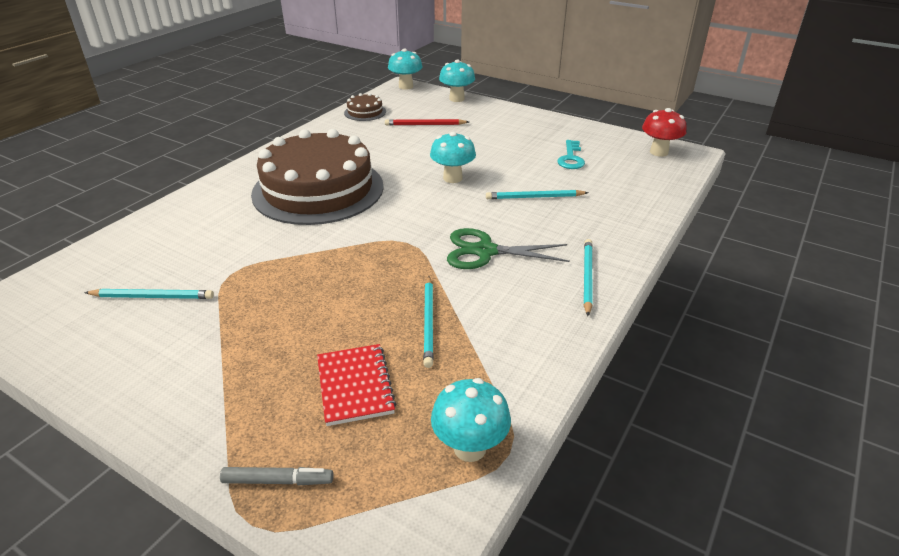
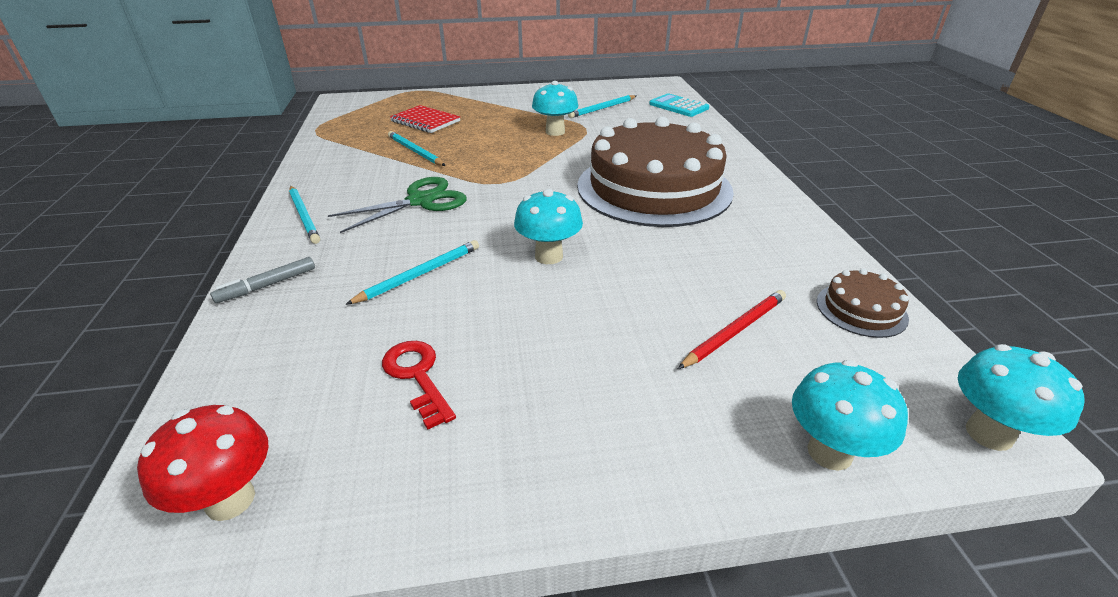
camera: 140 degrees right, 0 degrees up
grey marker [220,467,333,485] -> grey marker moved to [210,257,315,303]
turquoise mushroom [431,378,511,462] -> turquoise mushroom moved to [532,81,578,136]
turquoise key [557,140,585,169] -> red key [382,341,456,430]
none -> turquoise calculator [649,93,709,117]

